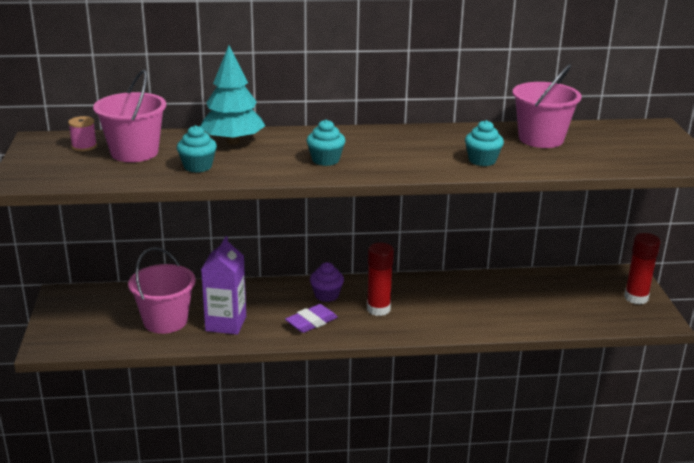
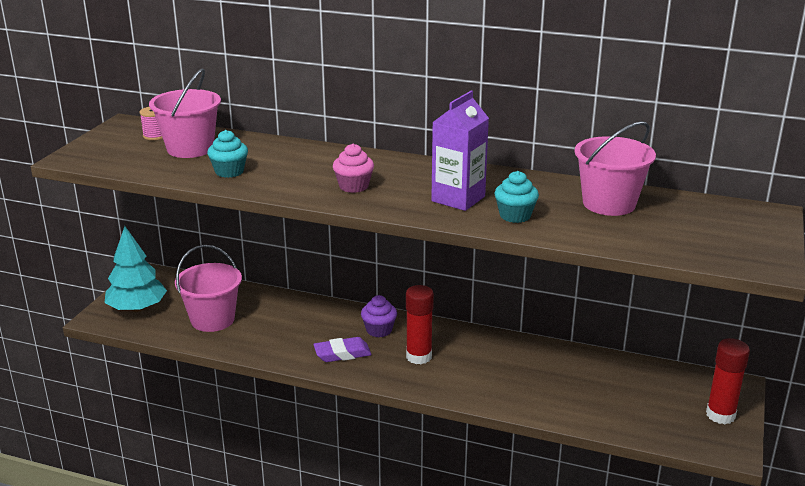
camera: 25 degrees right, 0 degrees up
turquoise tree [200,45,265,144] -> turquoise tree moved to [104,226,167,312]
purple carton [201,236,246,335] -> purple carton moved to [431,91,489,211]
turquoise cupcake [306,120,345,166] -> pink cupcake [333,144,374,193]

